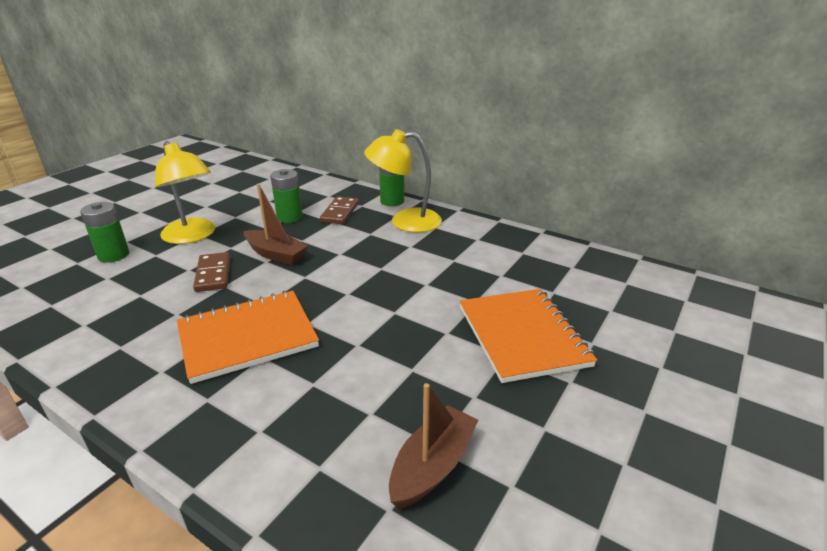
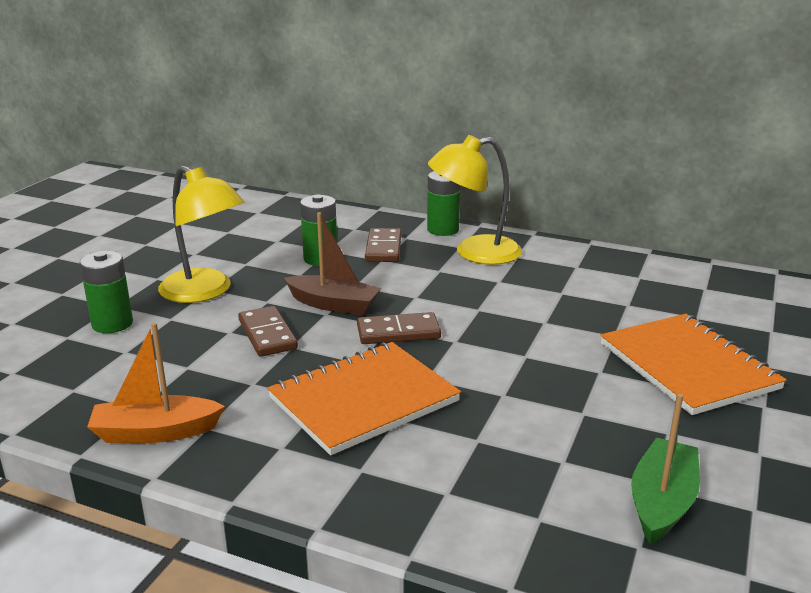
camera: 10 degrees left, 5 degrees down
brown boat [389,383,478,509] -> green boat [631,393,700,544]
none -> orange boat [87,322,225,443]
none -> brown domino [357,312,441,344]

